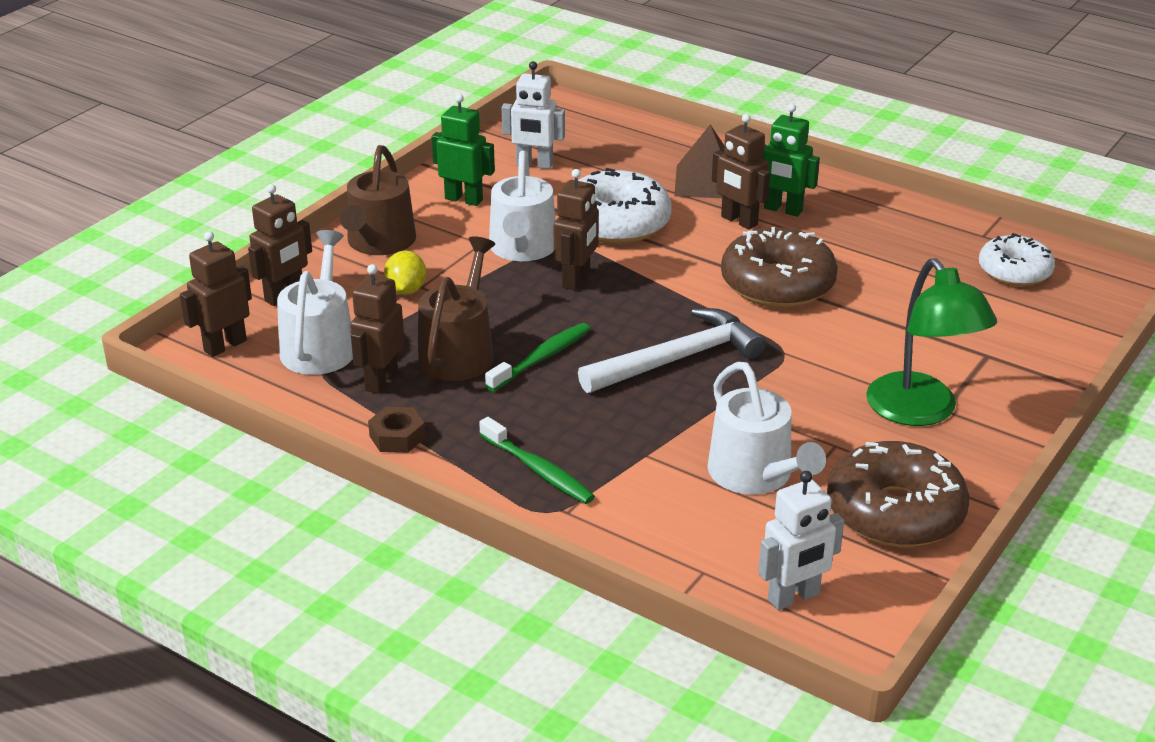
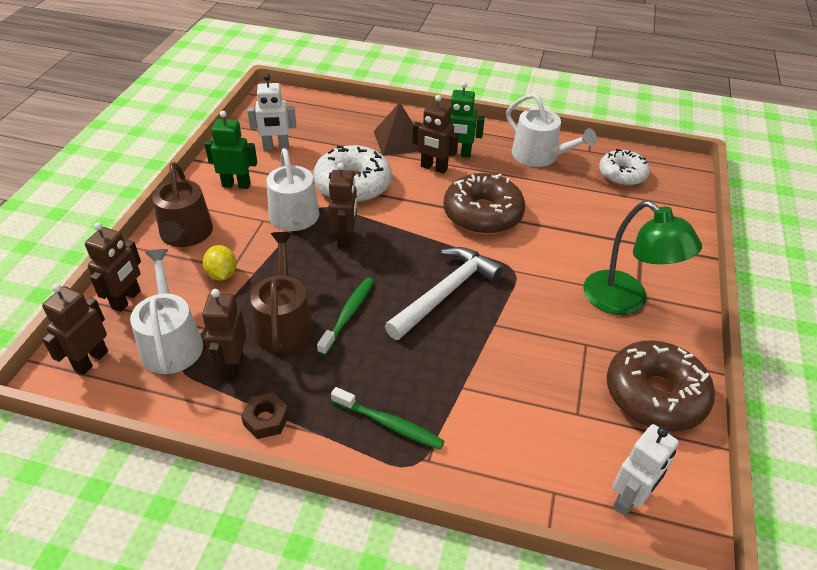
camera: 20 degrees left, 10 degrees up
white watering can [708,362,826,495] -> white watering can moved to [506,93,597,167]

